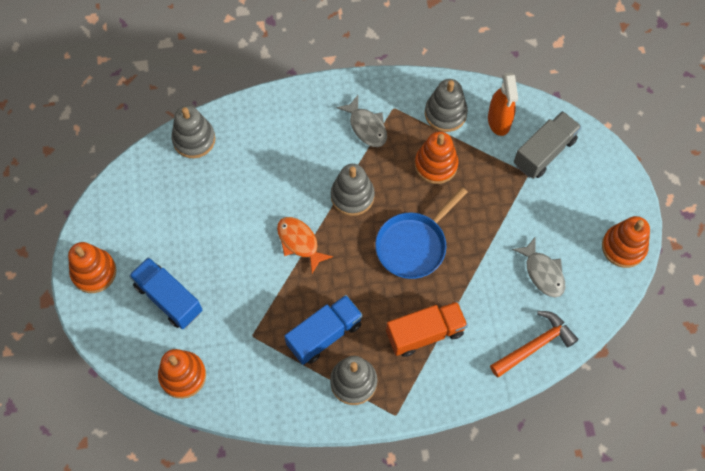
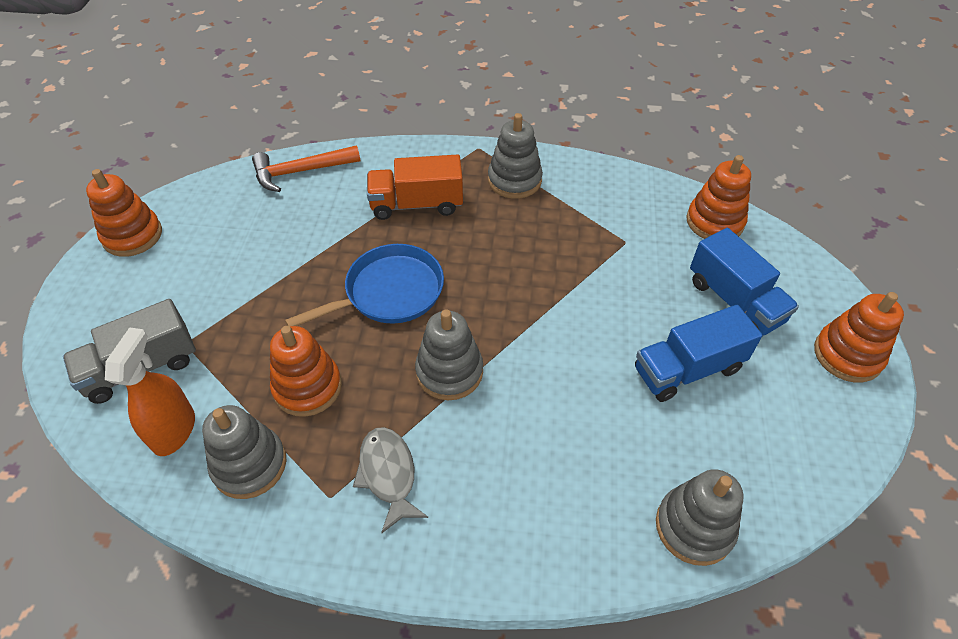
camera: 165 degrees left, 15 degrees down
orange fish [277,217,333,273] -> none
blue truck [284,295,363,365] -> blue truck moved to [635,305,763,402]
grey fish [512,236,565,298] -> none

